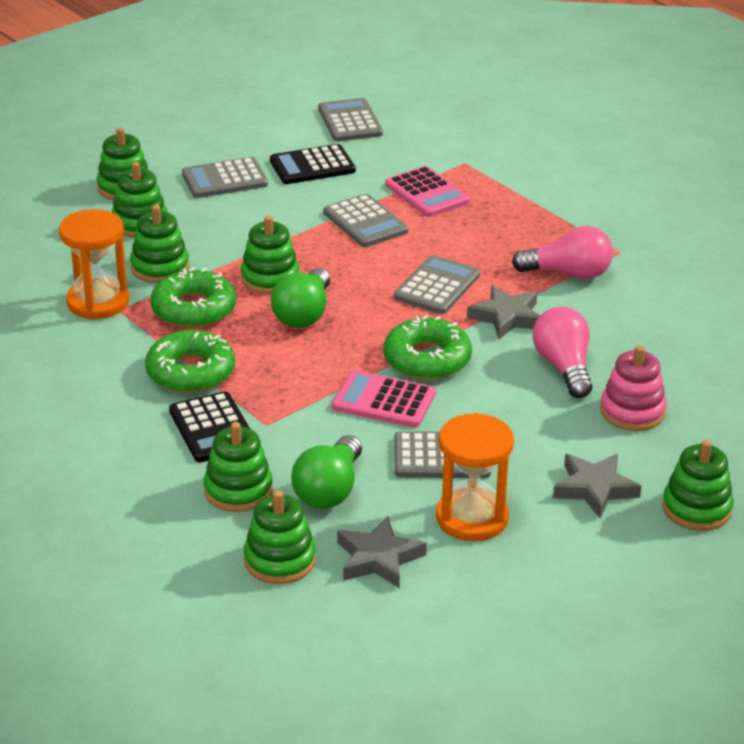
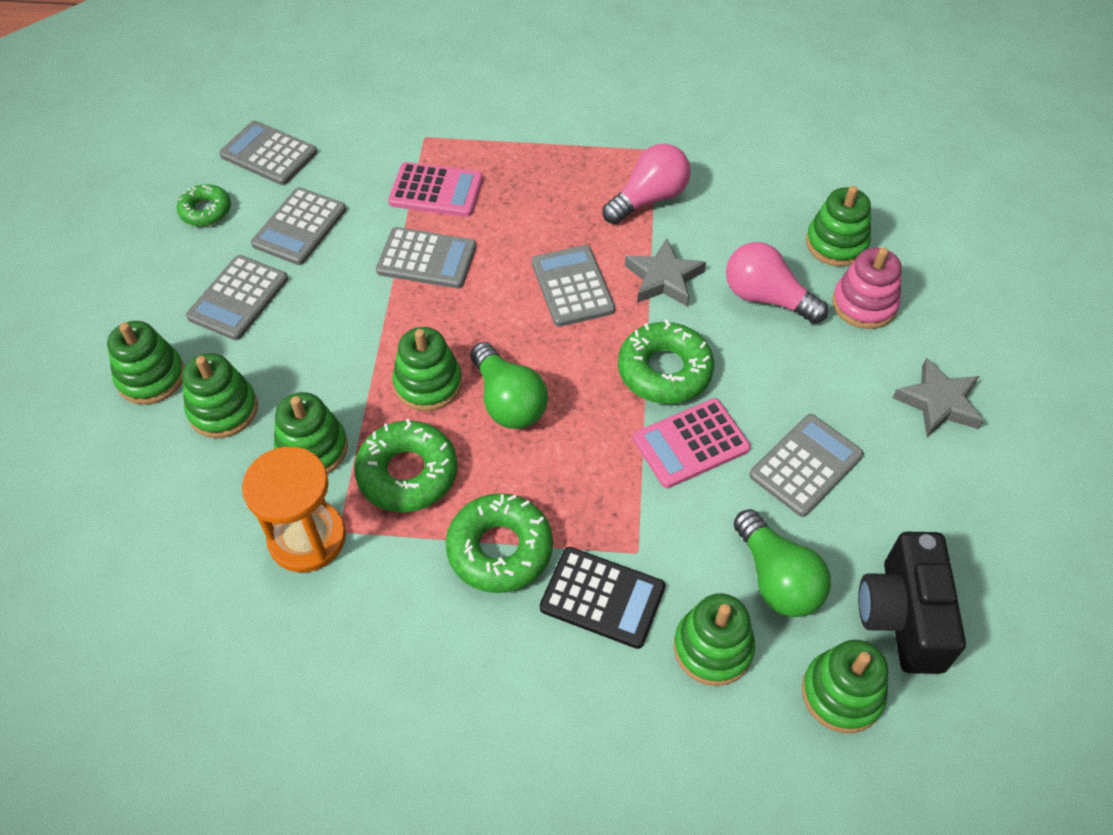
camera: 45 degrees left, 20 degrees up
black calculator [270,144,356,184] -> grey calculator [251,187,346,265]
grey star [337,516,427,588] -> black camera [858,532,966,674]
orange hourglass [436,413,514,541] -> none
green stacking toy [662,440,734,531] -> green stacking toy moved to [806,186,871,266]
none -> green donut [177,184,231,226]

